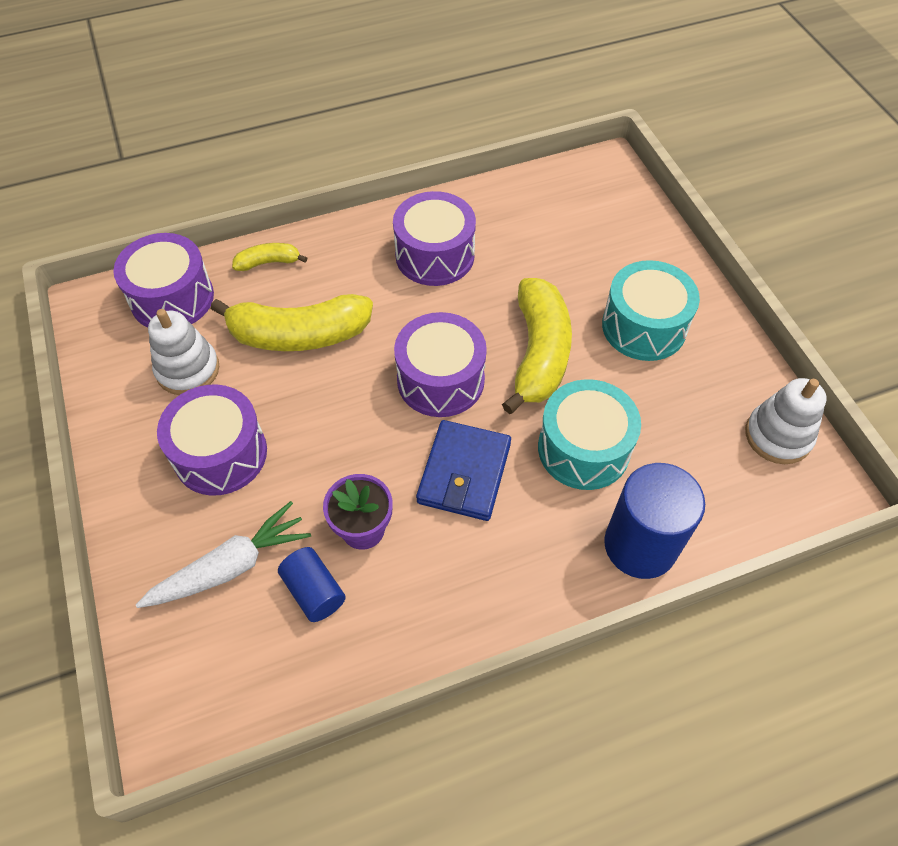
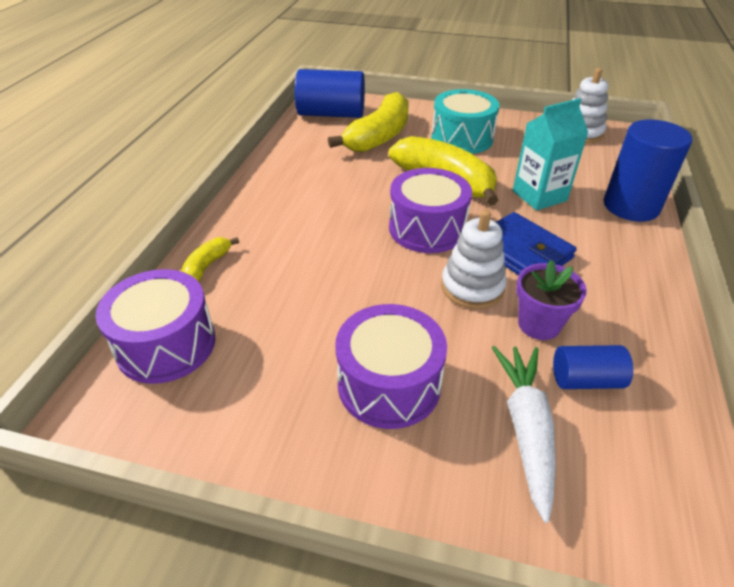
camera: 55 degrees left, 15 degrees down
white stacking toy [148,309,219,395] -> white stacking toy moved to [441,210,507,309]
yellow banana [211,294,373,351] -> yellow banana moved to [328,92,409,152]
purple drum [393,191,476,286] -> none
turquoise drum [538,379,641,490] -> turquoise carton [513,98,588,211]
none -> blue cylinder [295,69,365,118]

